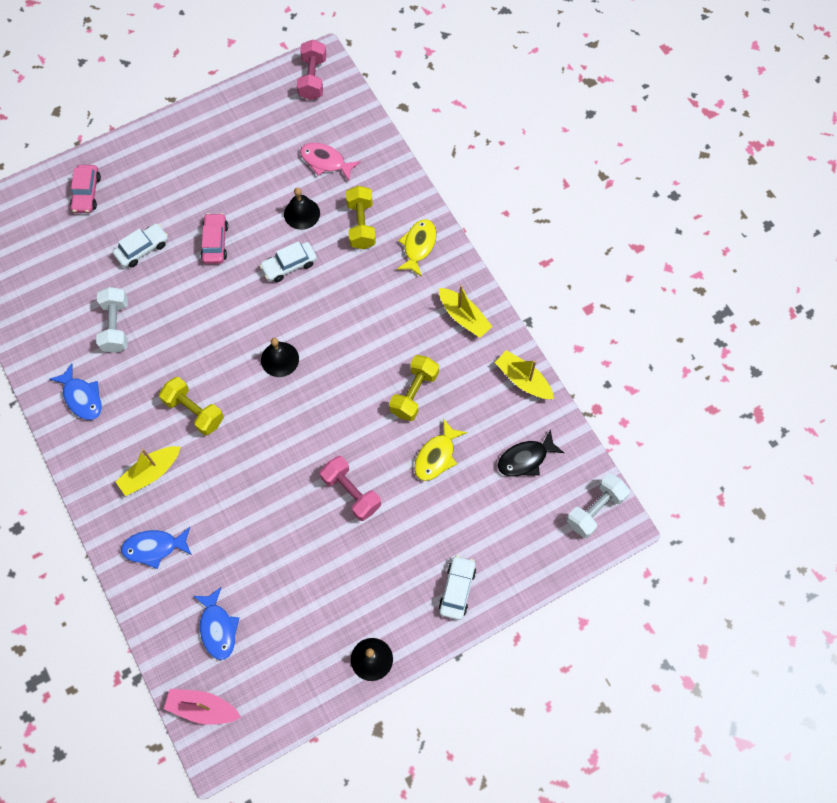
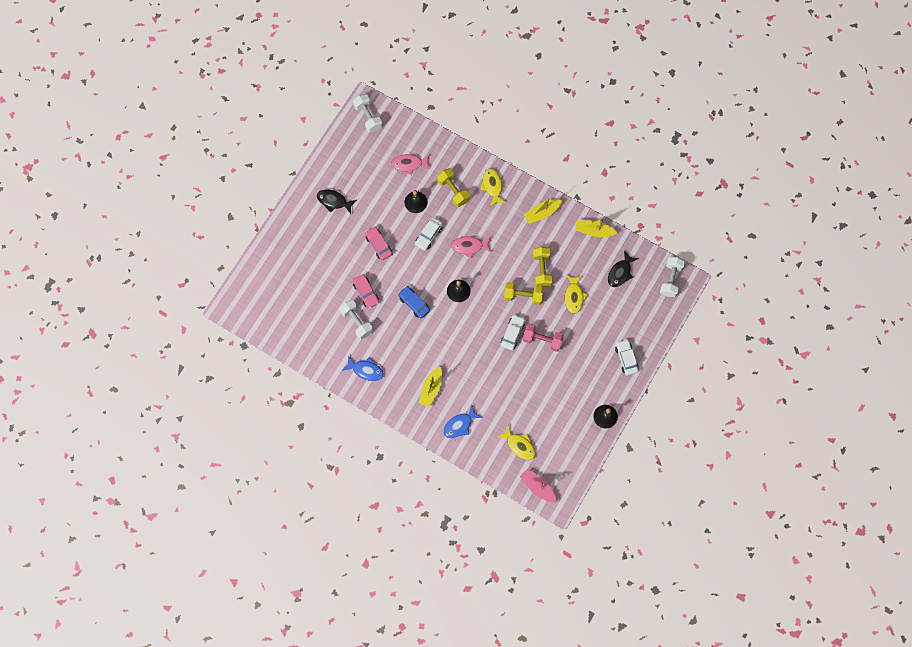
camera: 30 degrees left, 5 degrees up
pink car [70,165,101,213] -> pink car moved to [352,274,379,309]
white car [113,224,168,268] -> white car moved to [501,314,525,350]
yellow dumbbell [159,377,224,435] -> yellow dumbbell moved to [504,282,543,305]
pink boat [164,689,241,725] -> pink boat turned 60 degrees clockwise [520,468,556,503]
blue fish [194,587,239,660] -> yellow fish [498,425,535,460]
pink dumbbell [297,40,326,100] -> white dumbbell [353,94,382,133]
yellow boat [439,285,493,338] -> yellow boat turned 135 degrees clockwise [524,198,562,224]
none -> black fish [317,189,357,214]
none -> blue car [398,286,430,318]
none -> pink fish [451,236,491,258]

